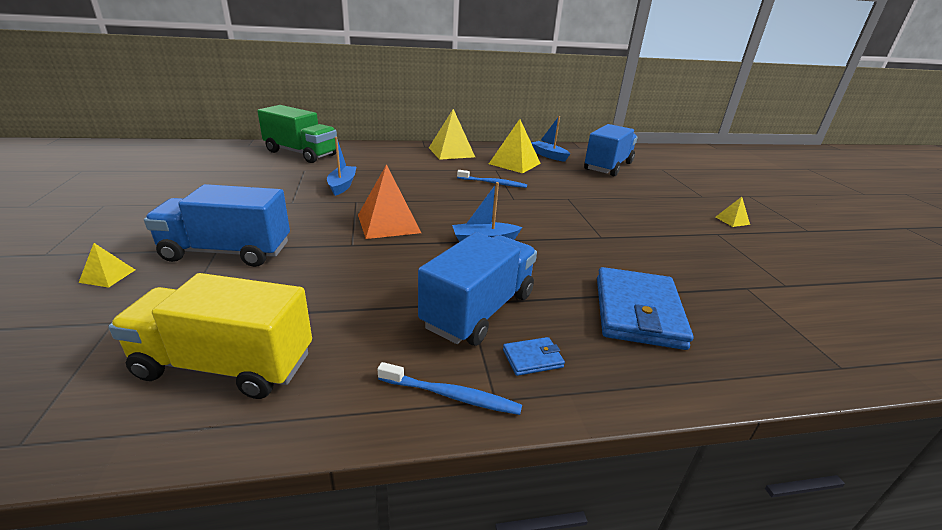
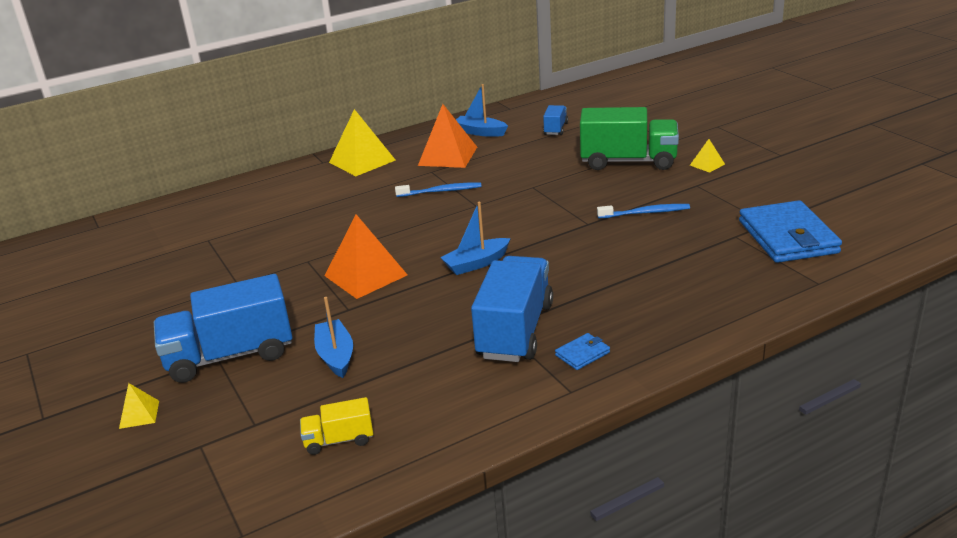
camera: 15 degrees left, 0 degrees up
yellow truck [108,273,312,399] -> yellow truck [300,397,373,455], size x0.48
green truck [257,105,337,163] -> green truck moved to [580,107,679,170]
blue boat [327,137,356,196] -> blue boat moved to [314,297,353,378]
blue toothbrush [378,362,522,415] -> blue toothbrush moved to [597,204,690,219]
yellow pyramid [489,119,541,173] -> orange pyramid [418,104,477,168]
blue truck [584,124,638,176] -> blue truck [543,105,568,135], size x0.48
blue wallet [597,267,693,350] -> blue wallet moved to [739,200,842,263]

